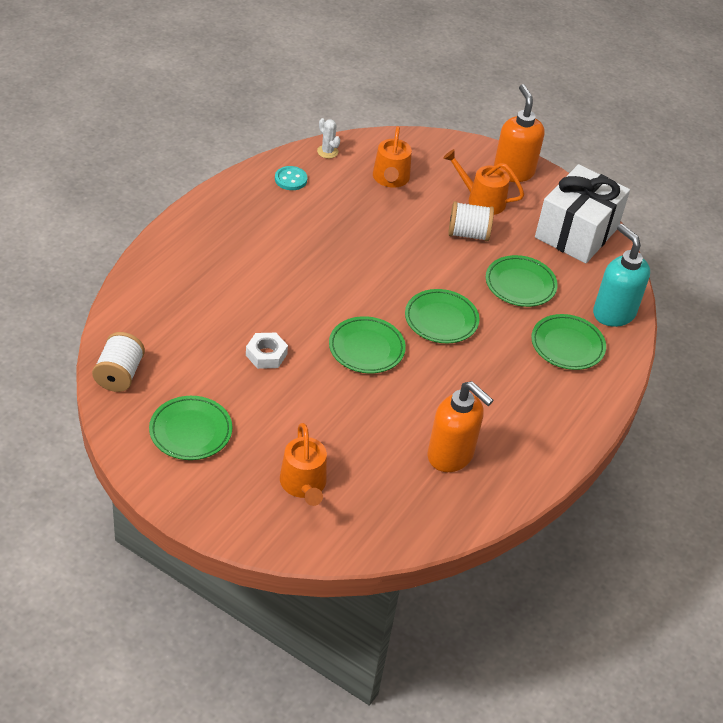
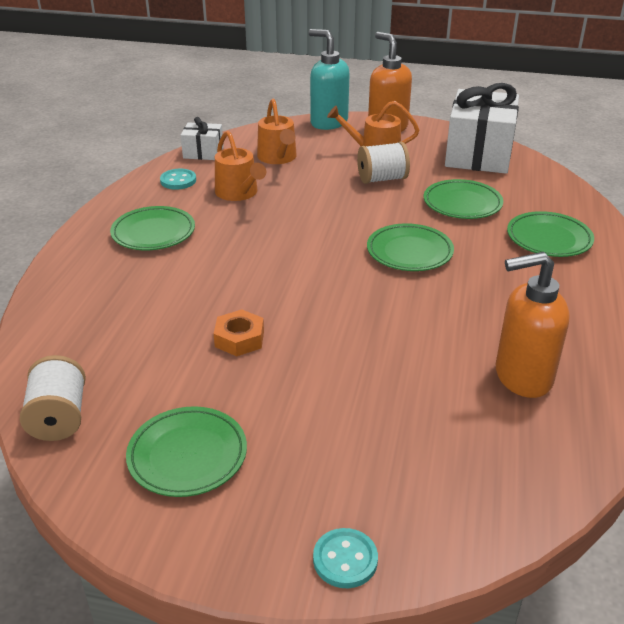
camera: 15 degrees left, 10 degrees down
white nut [246,333,288,369] -> orange nut [214,309,264,356]
orange watering can [280,423,327,506] -> orange watering can moved to [215,131,266,201]
white cactus [317,118,340,158] -> white gift [181,117,224,160]
green plate [329,316,406,373] -> green plate moved to [110,206,195,250]
orange soap dispenser [428,381,493,472] -> orange soap dispenser turned 150 degrees clockwise [496,252,570,398]
turquoise soap dispenser [593,224,650,327] -> turquoise soap dispenser moved to [309,29,350,130]
none -> turquoise button [313,528,378,588]

